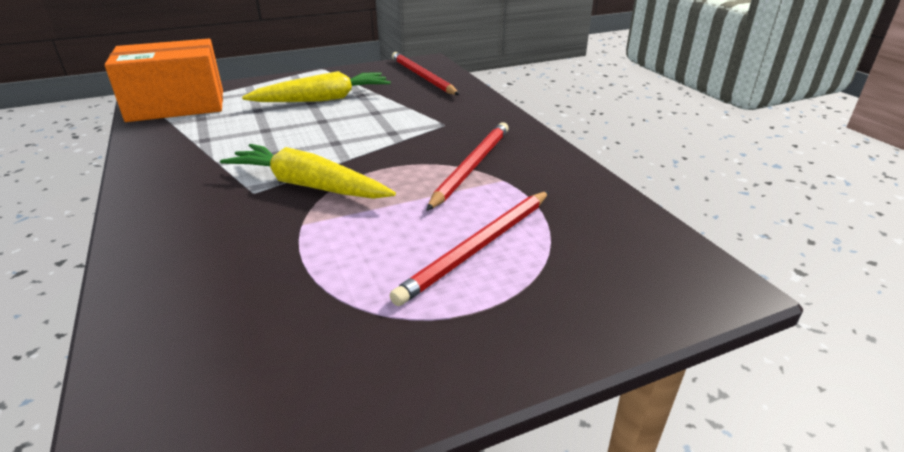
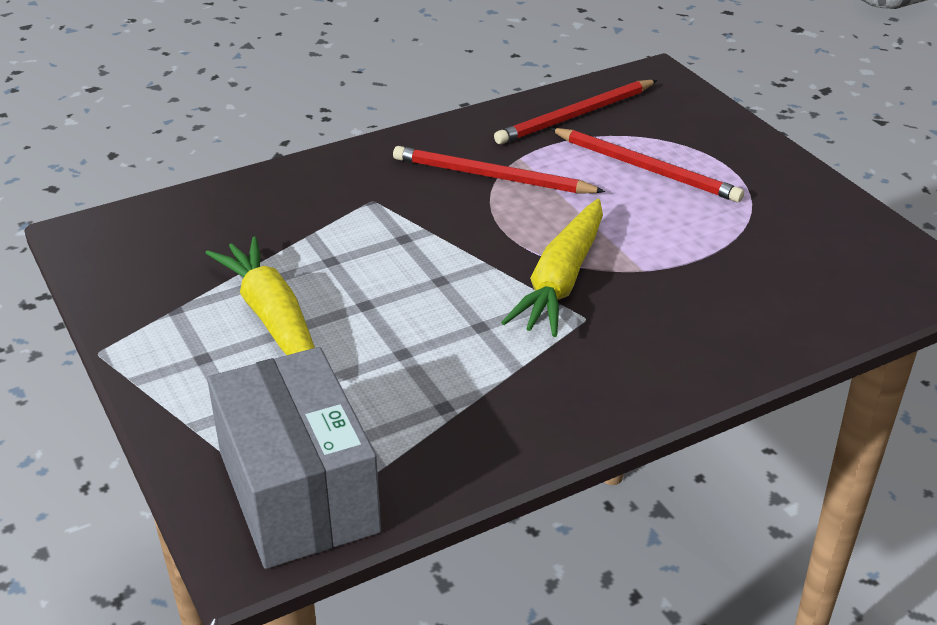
camera: 95 degrees left, 5 degrees up
orange box [104,39,223,122] -> grey box [207,347,381,569]
red pencil [392,52,459,95] -> red pencil moved to [494,80,657,144]

